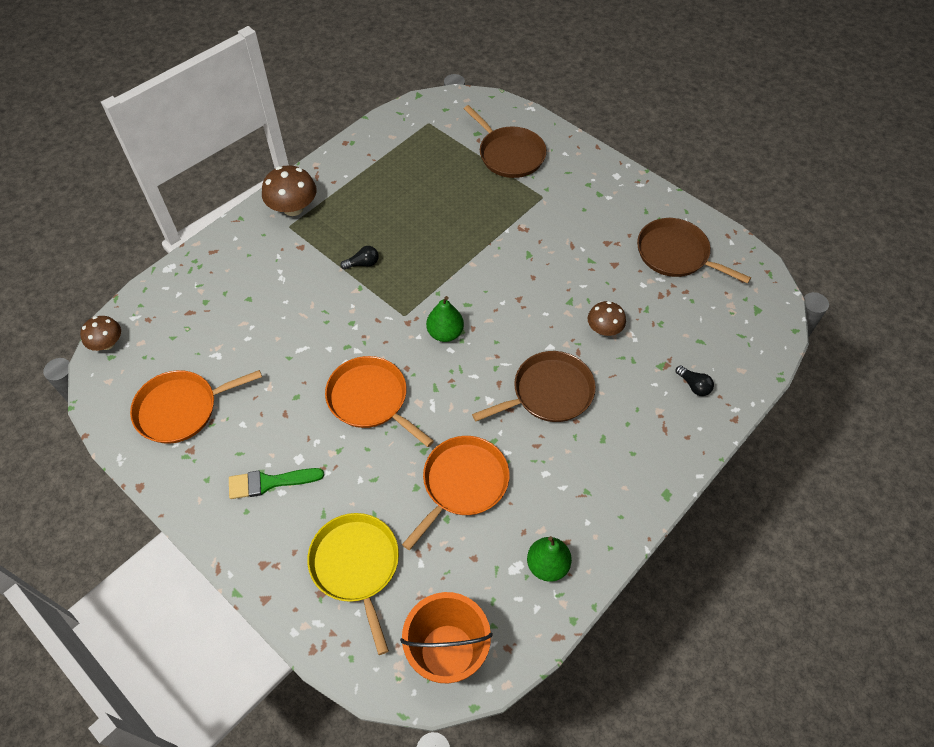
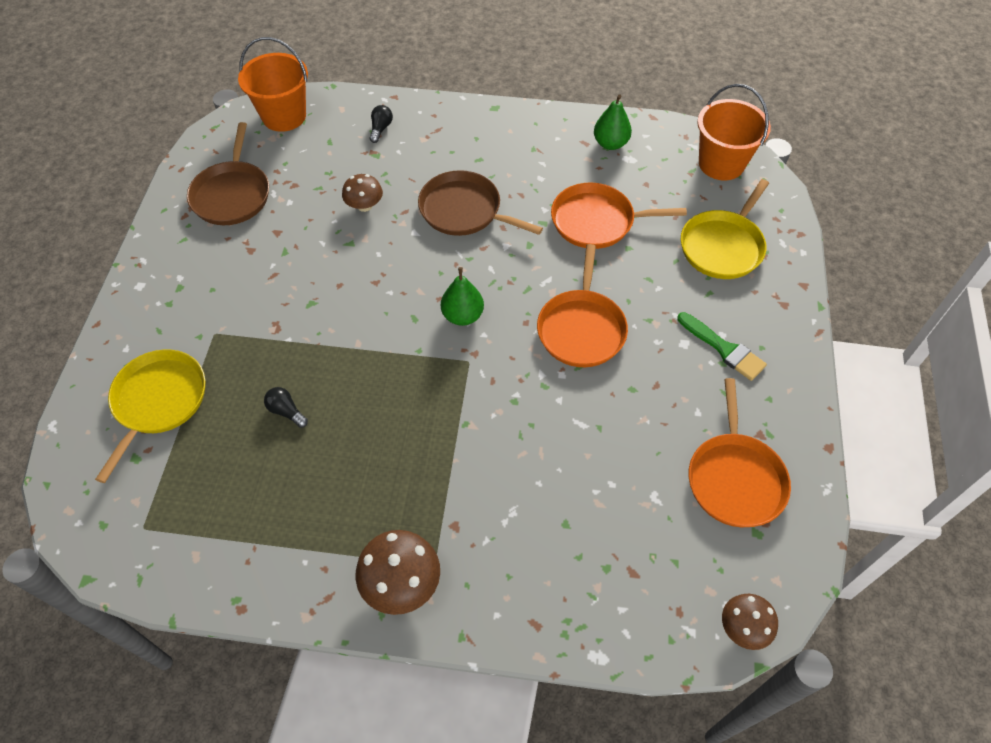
camera: 125 degrees left, 0 degrees up
orange pan [130,370,262,444] -> orange pan turned 60 degrees clockwise [689,378,791,527]
black light bulb [340,246,379,270] -> black light bulb moved to [264,387,308,428]
brown pan [464,105,547,178] -> yellow pan [95,350,205,483]
none -> orange bucket [238,37,308,132]

